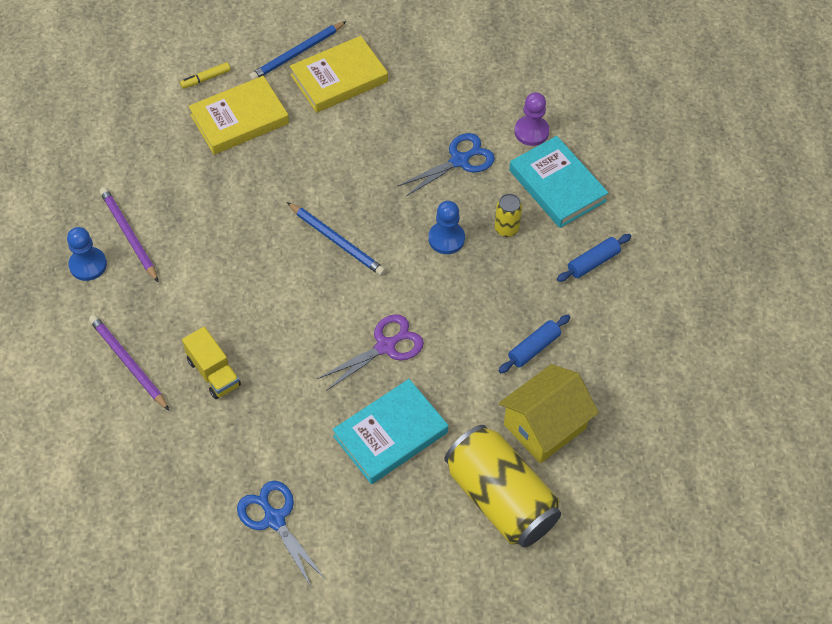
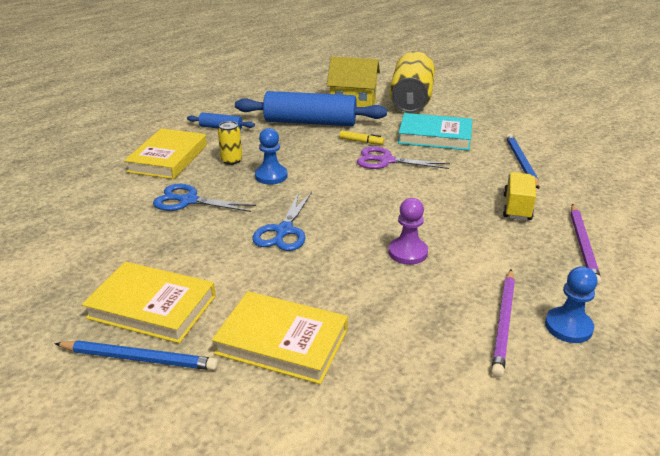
camera: 130 degrees left, 25 degrees down
yellow marker [180,62,231,89] -> yellow marker moved to [339,131,384,145]
blue scissors [237,481,326,587] -> blue scissors moved to [252,192,312,251]
blue pencil [287,202,386,276] -> blue pencil moved to [506,134,539,189]
blue rolling pin [499,315,570,373] -> blue rolling pin [235,91,387,126], size x2.17
turquoise book [509,136,608,228] -> yellow book [124,128,207,179]
purple pawn [514,92,549,146] -> purple pawn moved to [389,198,428,265]

